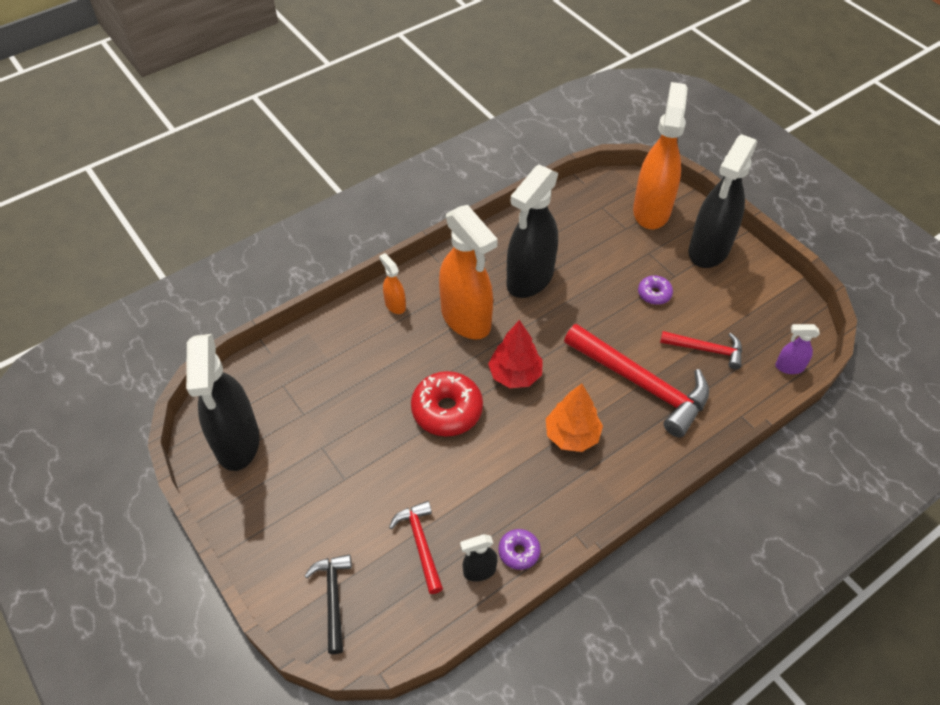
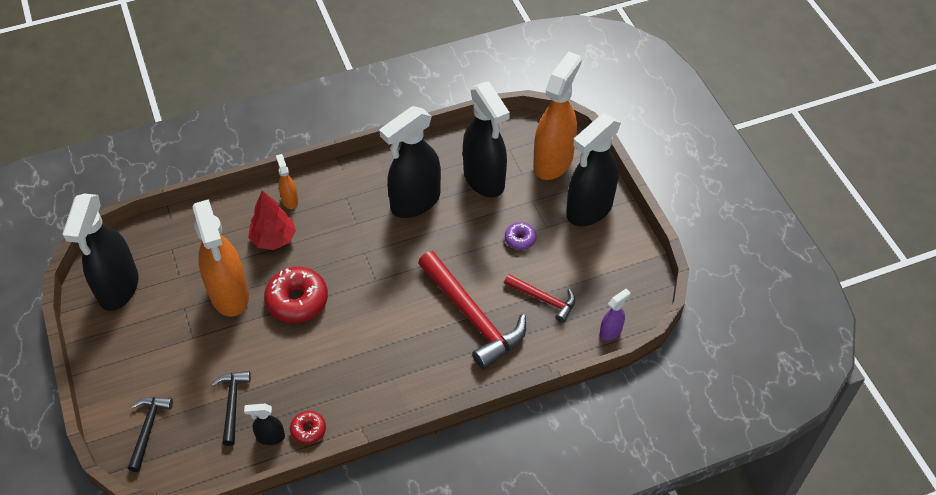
camera: 15 degrees right, 0 degrees up
red hammer [389,501,443,594] -> black hammer [211,371,251,446]
orange spray bottle [439,205,498,340] -> orange spray bottle moved to [193,199,249,317]
red tree [488,320,543,388] -> red tree moved to [248,191,296,250]
purple donut [498,529,540,570] -> red donut [290,411,326,445]
orange tree [546,384,603,452] -> none
purple spray bottle [775,324,820,374] -> purple spray bottle turned 120 degrees clockwise [600,289,630,341]
none -> black spray bottle [463,82,510,197]

